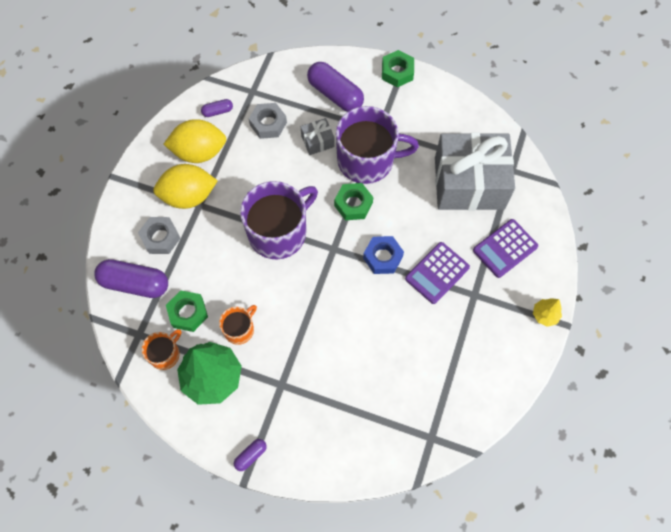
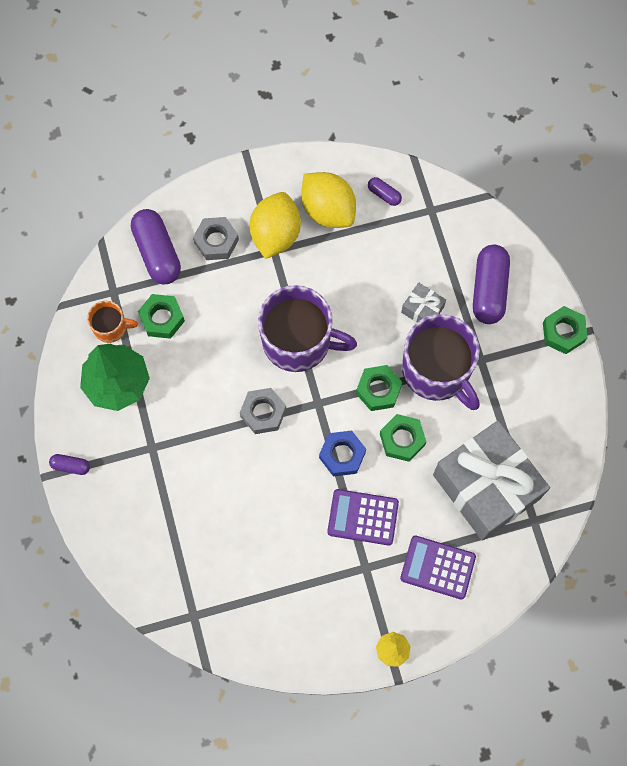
camera: 55 degrees right, 5 degrees up
yellow lemon [153,164,218,209] -> yellow lemon turned 60 degrees clockwise [250,192,301,259]
orange mug [219,305,257,345] -> none
grey nut [249,103,287,139] -> grey nut moved to [240,388,286,434]
none -> green nut [380,414,426,462]

